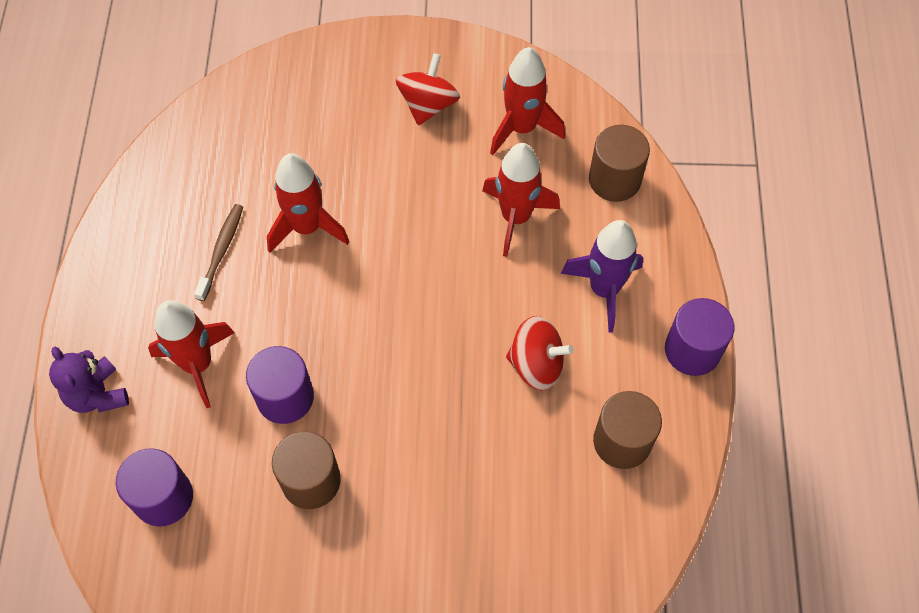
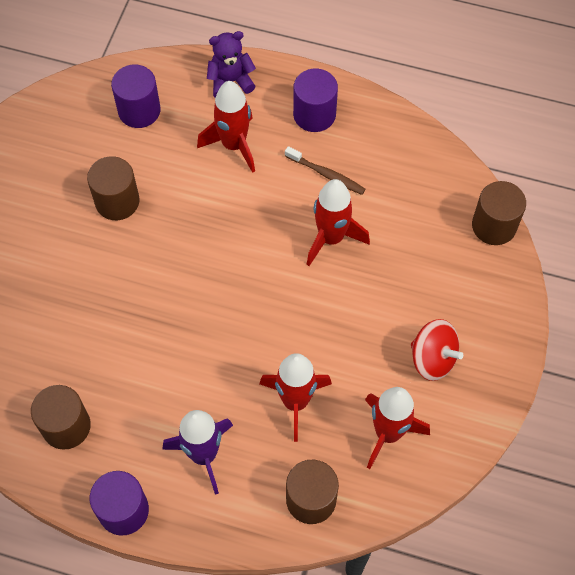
camera: 105 degrees right, 0 degrees up
purple cylinder [246,346,314,424] -> purple cylinder moved to [293,69,338,132]
red spinning top [506,316,574,391] -> none
none -> brown cylinder [472,181,526,245]

